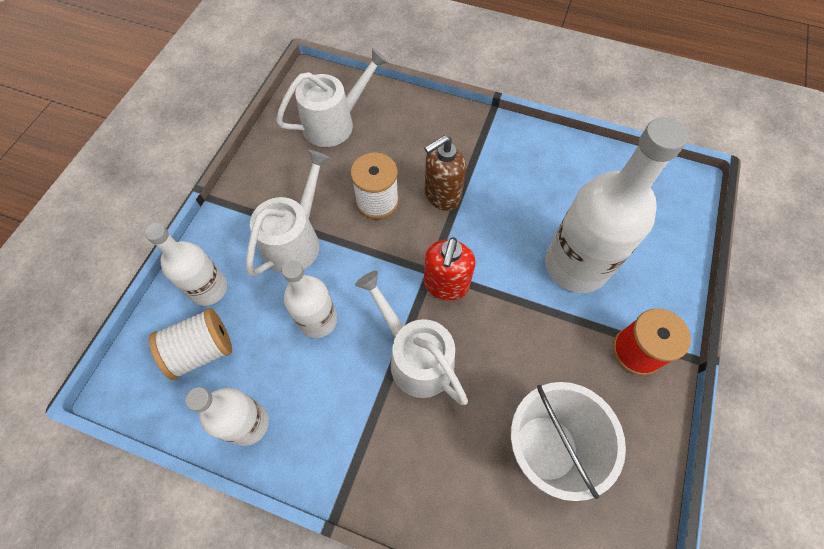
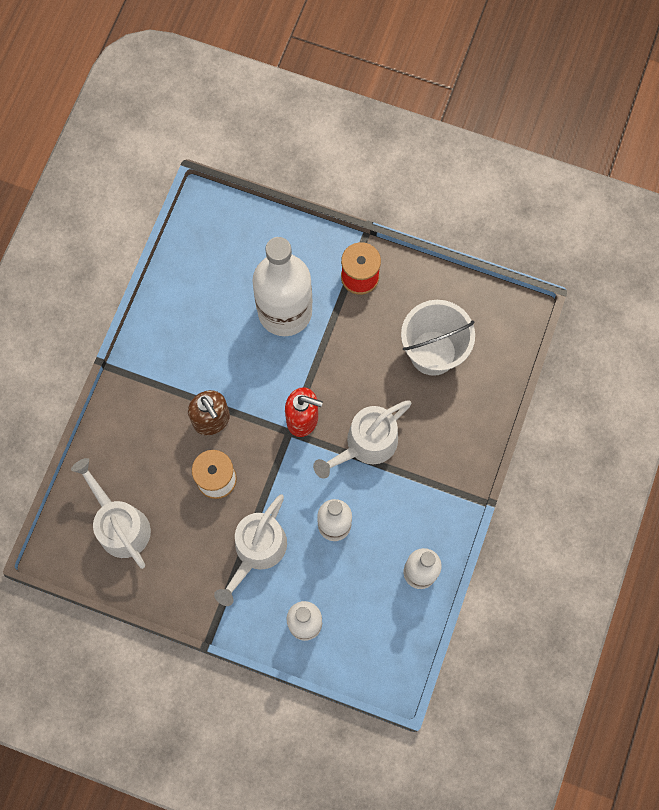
camera: 90 degrees left, 10 degrees up
white spool [149,308,232,380] -> none
white watering can [246,150,330,277] -> white watering can turned 90 degrees counterclockwise [214,494,287,606]

